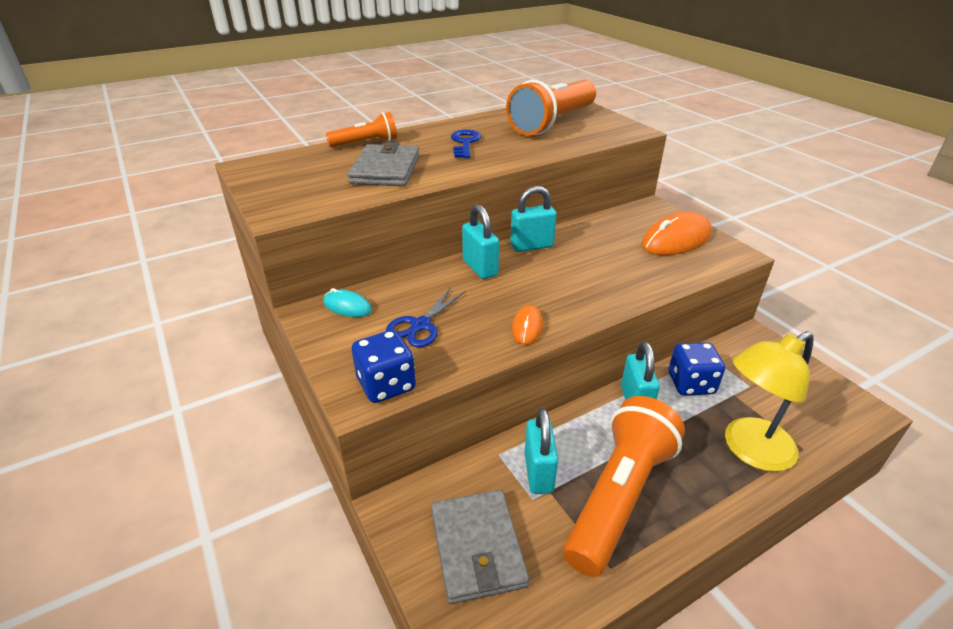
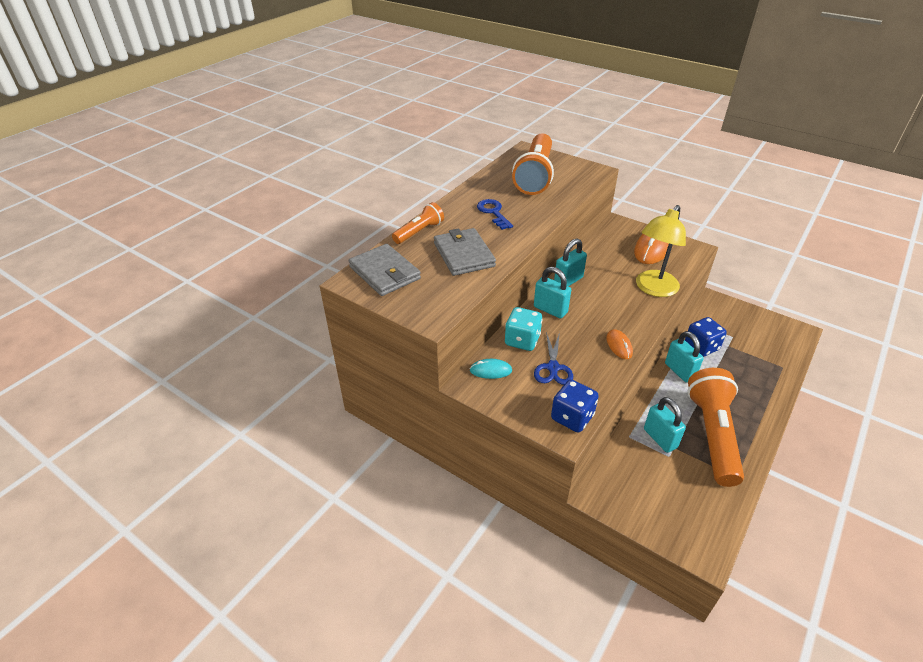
camera: 25 degrees left, 5 degrees up
grey wallet [431,490,529,604] -> grey wallet moved to [349,244,421,296]
yellow lamp [725,331,814,472] -> yellow lamp moved to [636,205,686,297]
none -> turquoise dice [505,307,542,351]

